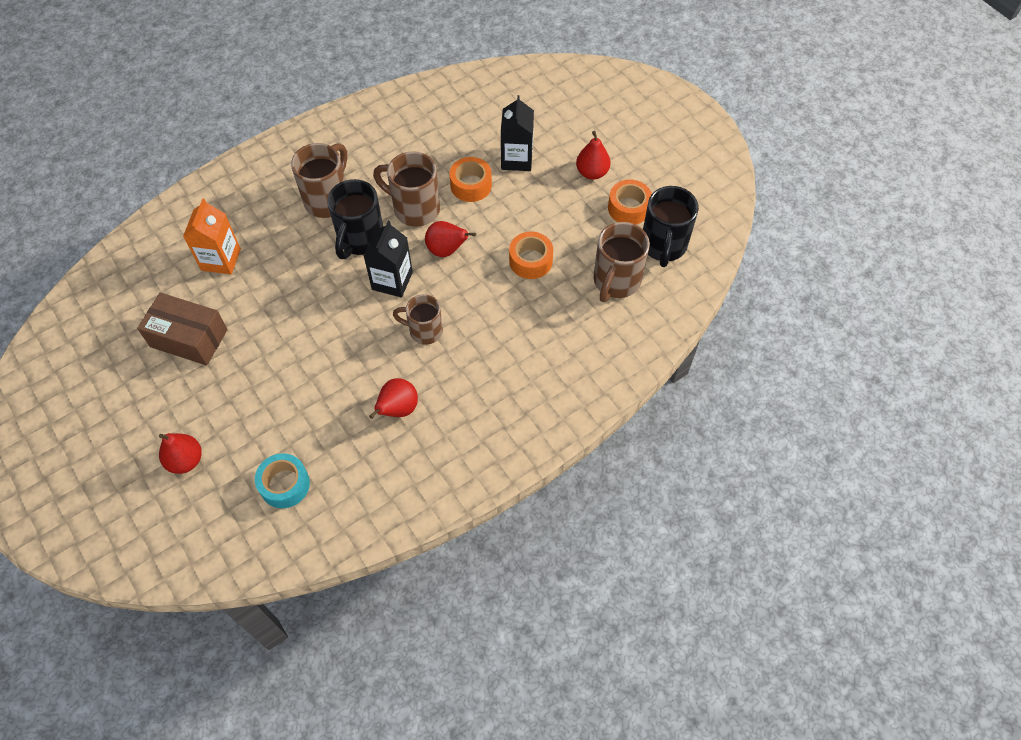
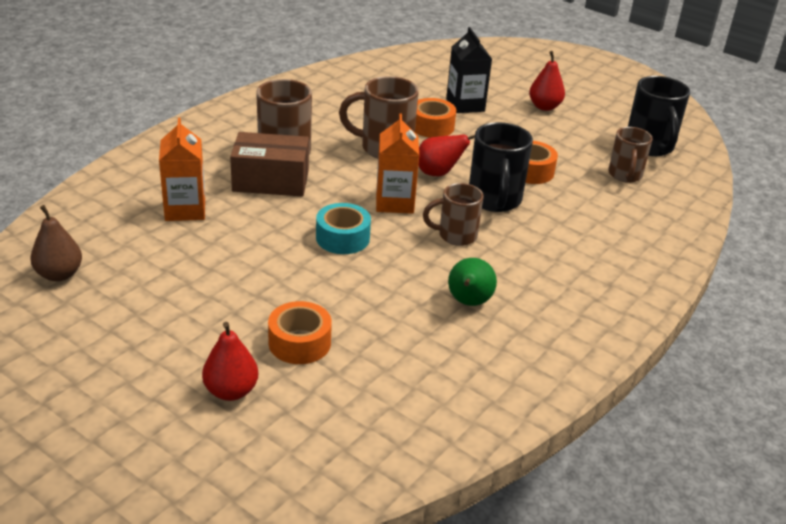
camera: 20 degrees left, 25 degrees down
brown box [137,293,228,365] -> brown box moved to [230,132,309,197]
turquoise tape [255,453,310,508] -> turquoise tape moved to [316,203,371,254]
black mug [327,179,383,259] -> black mug moved to [469,122,533,212]
black carton [364,221,413,298] -> orange carton [376,113,419,214]
red pear [369,378,418,419] -> green pear [448,258,497,306]
brown mug [594,222,650,302] -> brown mug [608,127,653,183], size x0.66
orange tape [608,180,652,225] -> orange tape moved to [268,301,332,364]
none -> brown pear [31,205,82,281]

